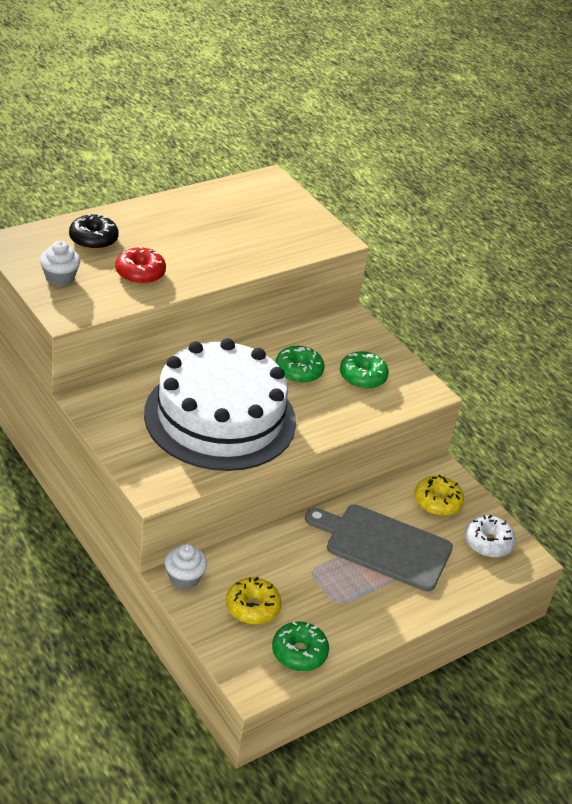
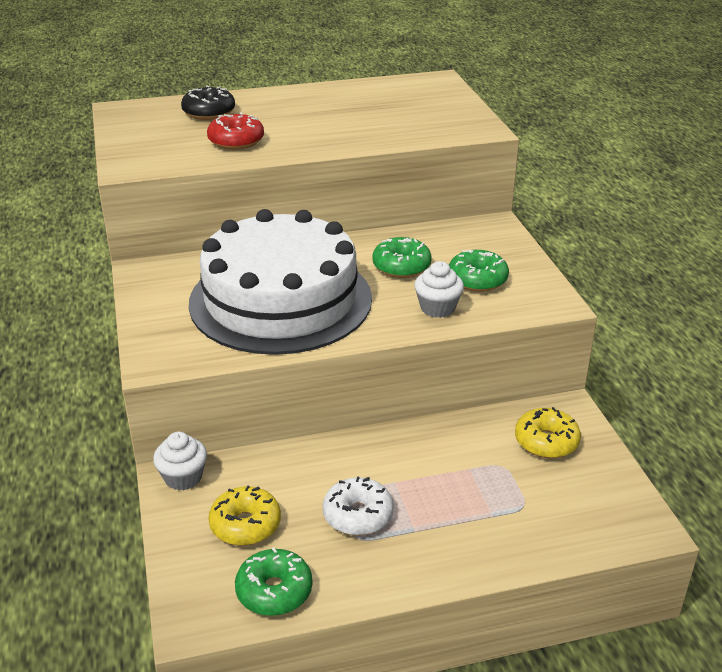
camera: 25 degrees right, 5 degrees down
white cupcake [40,241,80,286] -> white cupcake moved to [415,261,464,318]
grey cutting board [305,504,453,592] -> none
white donut [464,514,516,558] -> white donut moved to [322,476,394,536]

